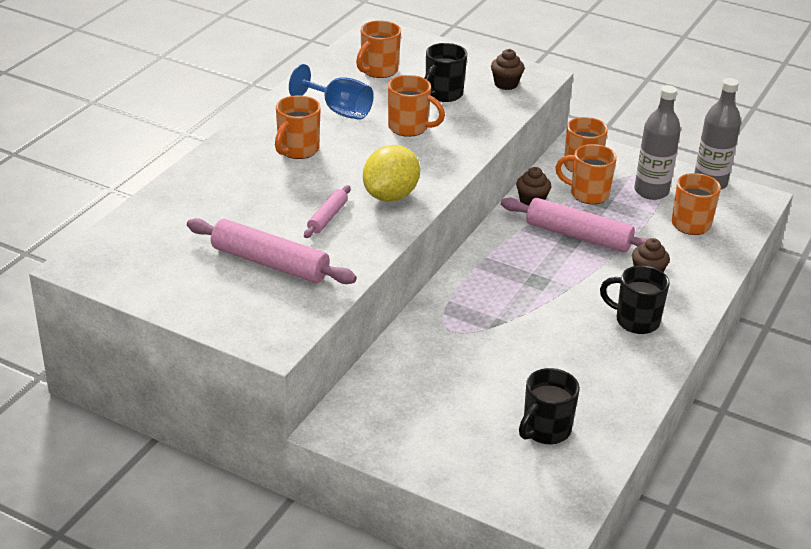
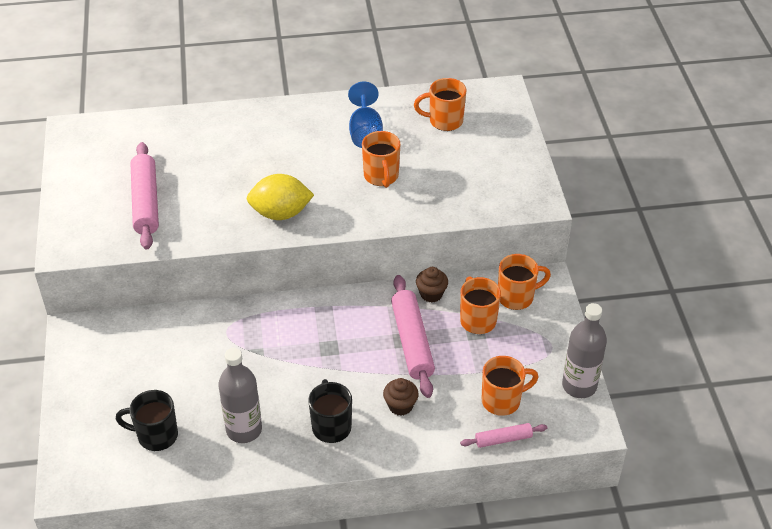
camera: 55 degrees right, 10 degrees up
orange mug [275,95,321,159] -> none
pink rolling pin [304,185,351,238] -> pink rolling pin moved to [460,423,547,448]
black mug [424,43,467,102] -> none
brown cupcake [491,49,525,90] -> none
grey bottle [634,85,681,200] -> grey bottle moved to [218,348,262,443]

